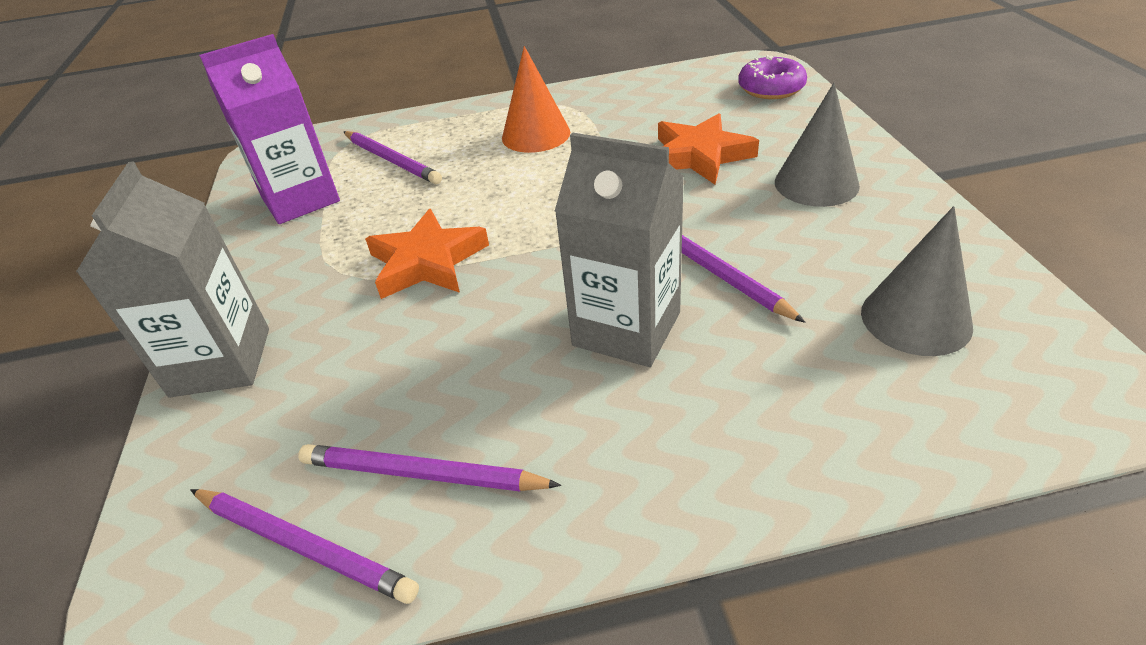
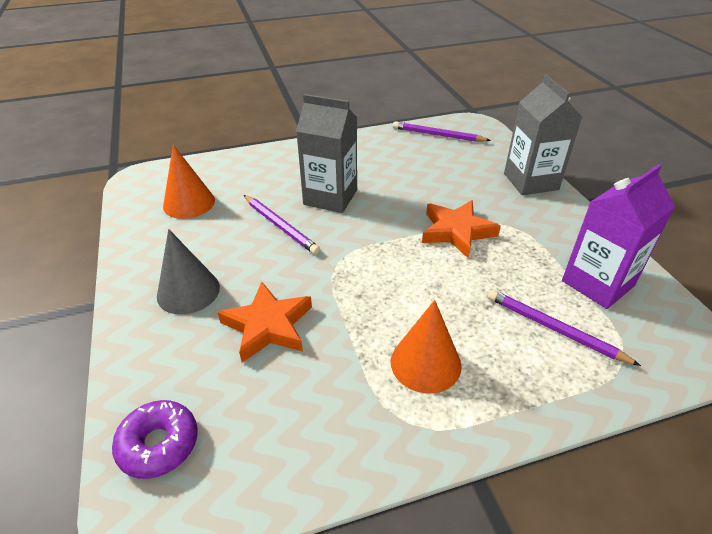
camera: 170 degrees right, 0 degrees up
purple pencil [298,444,561,491] -> none
grey cone [861,206,973,356] -> orange cone [163,145,215,219]

